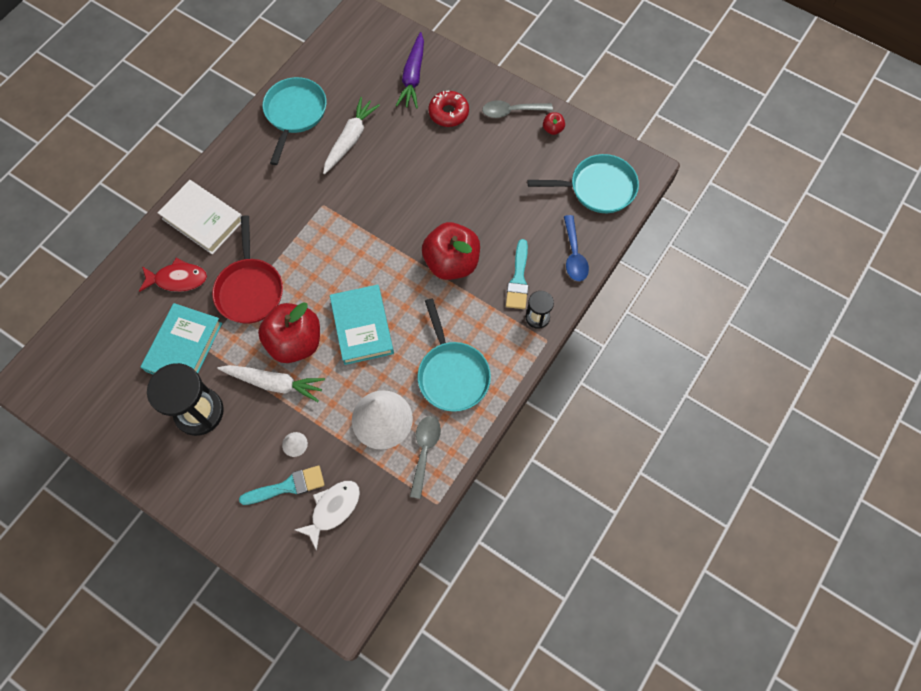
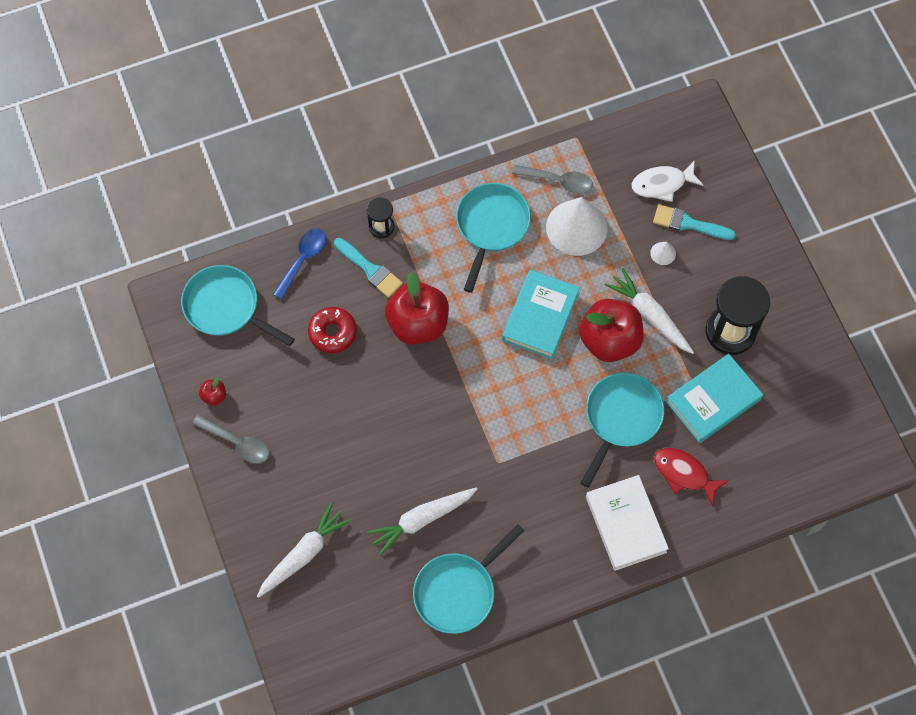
camera: 145 degrees left, 0 degrees up
red pan [212,215,283,324] -> turquoise pan [581,373,664,488]
purple carrot [396,32,424,109] -> white carrot [257,502,351,598]
grey spoon [410,416,441,499] -> grey spoon turned 120 degrees counterclockwise [512,165,593,194]
red donut [429,90,469,127] -> red donut moved to [308,307,357,353]
turquoise brush [506,239,529,309] -> turquoise brush turned 90 degrees clockwise [334,238,403,298]

